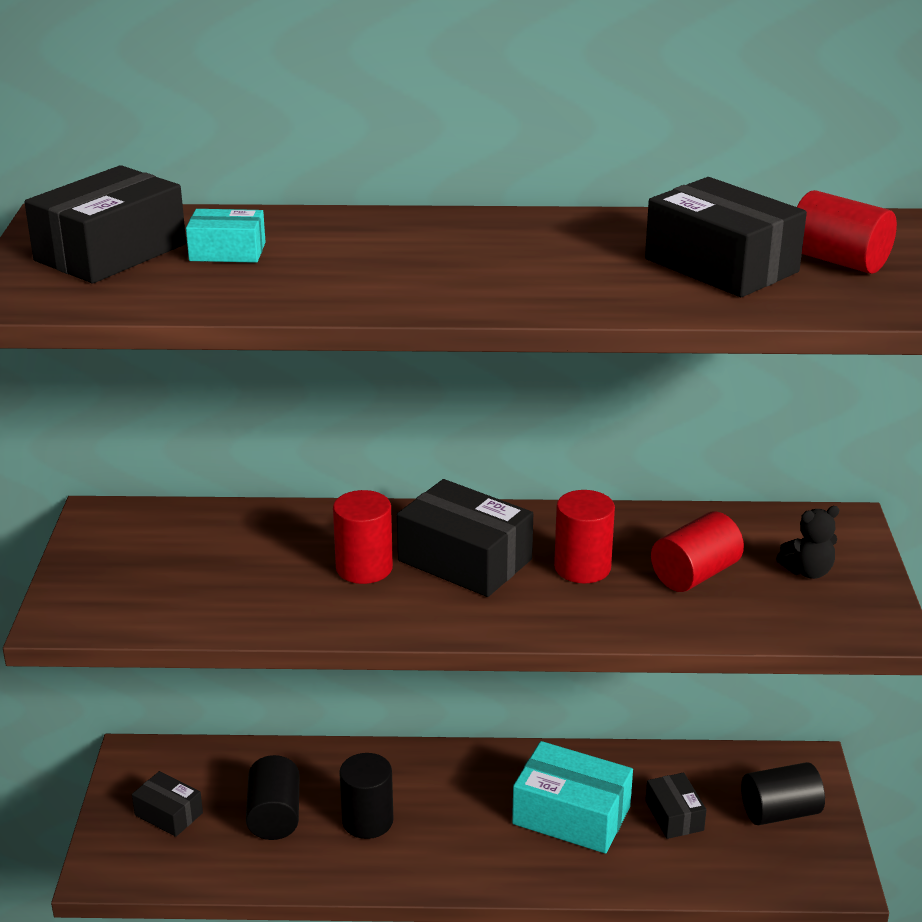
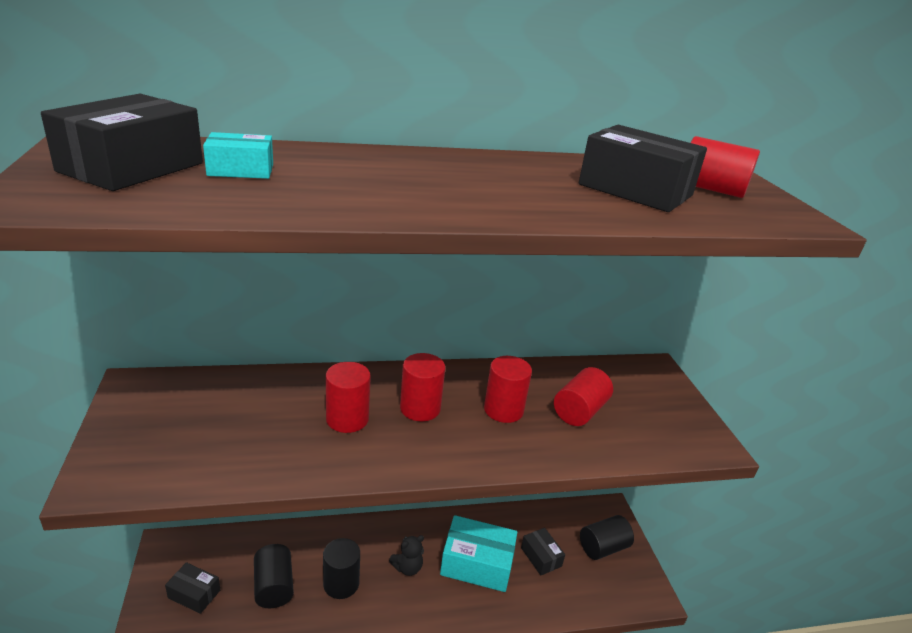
camera: 15 degrees left, 0 degrees up
black box [397,479,533,597] -> red cylinder [400,353,445,421]
black teddy bear [776,506,839,579] -> black teddy bear moved to [389,535,424,576]

